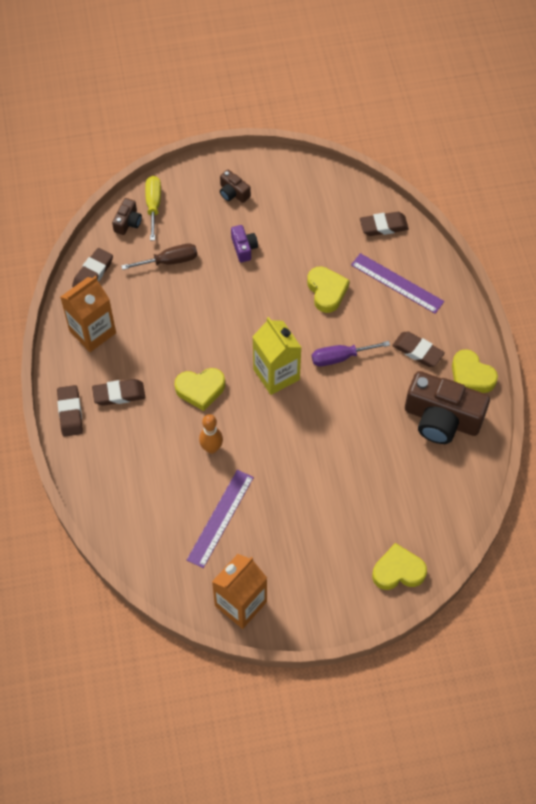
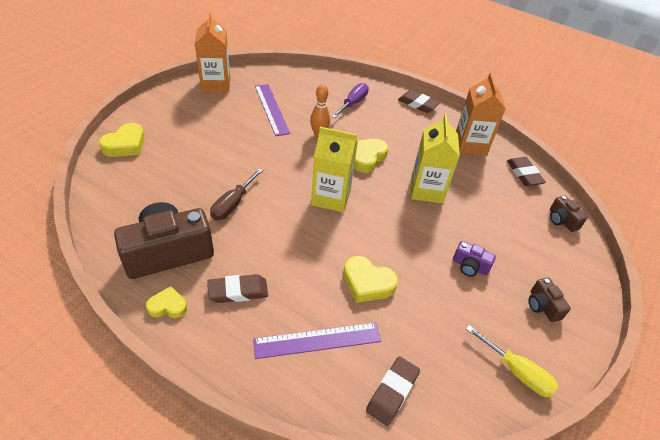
camera: 130 degrees right, 15 degrees down
brown eraser [92,379,145,406] -> none
brown screwdriver [121,243,197,270] -> brown screwdriver moved to [210,168,263,220]
yellow screwdriver [145,176,161,241] -> yellow screwdriver moved to [466,325,558,397]
brown camera [220,170,251,203] -> brown camera turned 105 degrees counterclockwise [529,278,571,322]
purple screwdriver [312,341,390,366] -> purple screwdriver moved to [331,83,369,118]
yellow heart [452,349,498,393] -> yellow heart [146,286,187,318], size x0.65
none -> yellow carton [411,114,460,203]

